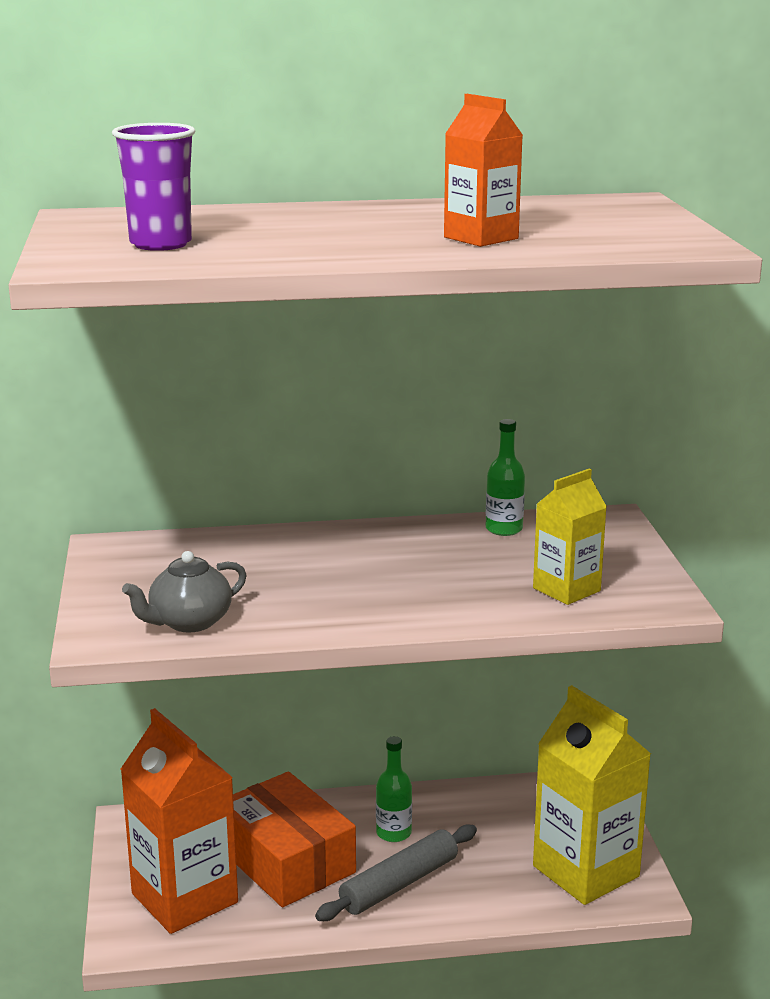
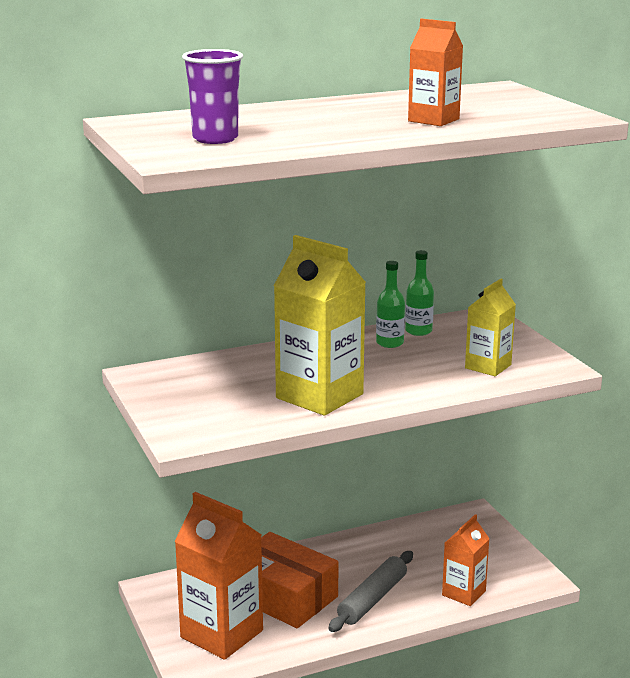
camera: 15 degrees left, 0 degrees up
grey teapot [122,551,246,632] -> none
green bottle [376,736,412,842] -> green bottle moved to [376,261,405,348]
yellow carton [533,685,651,905] -> yellow carton moved to [274,235,366,416]
none -> orange carton [442,514,490,606]

